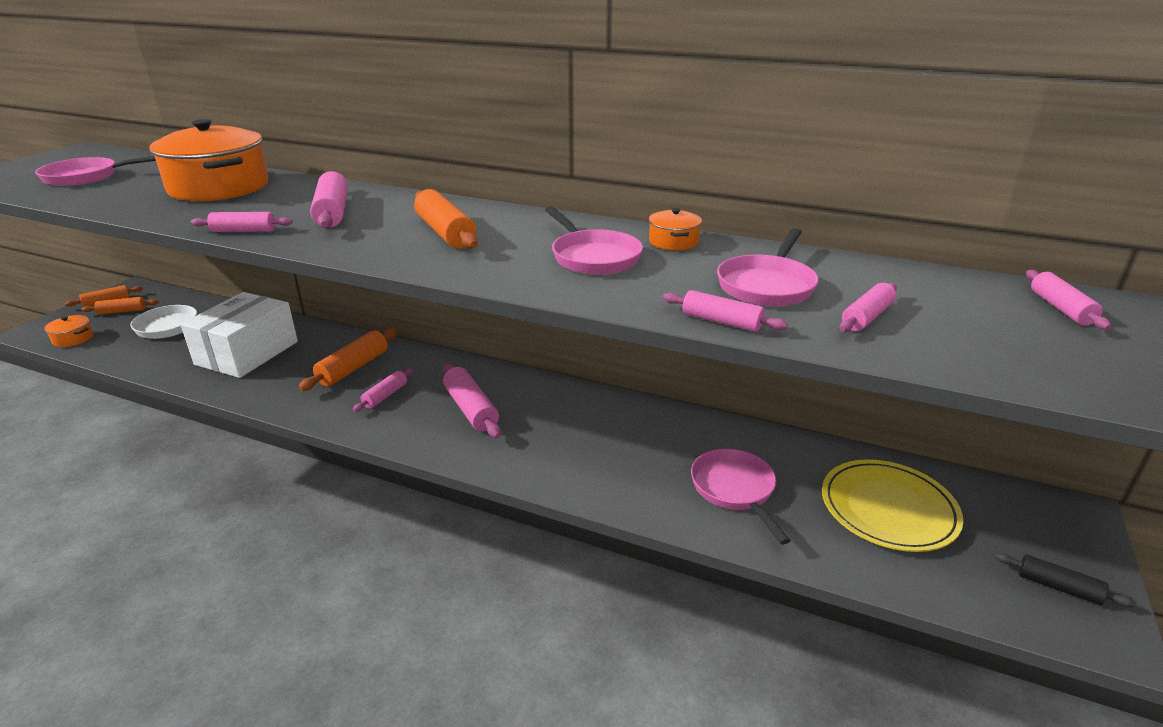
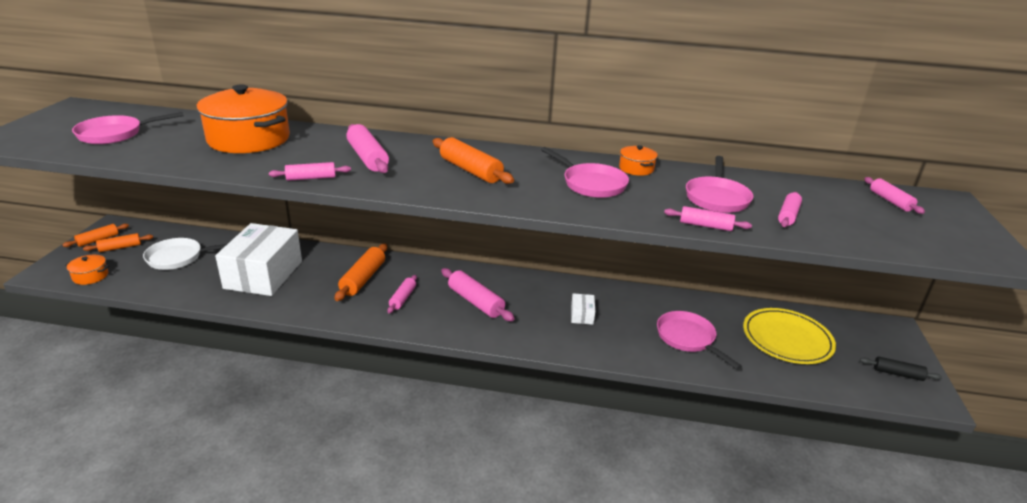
camera: 15 degrees left, 0 degrees up
none -> white box [571,293,595,325]

